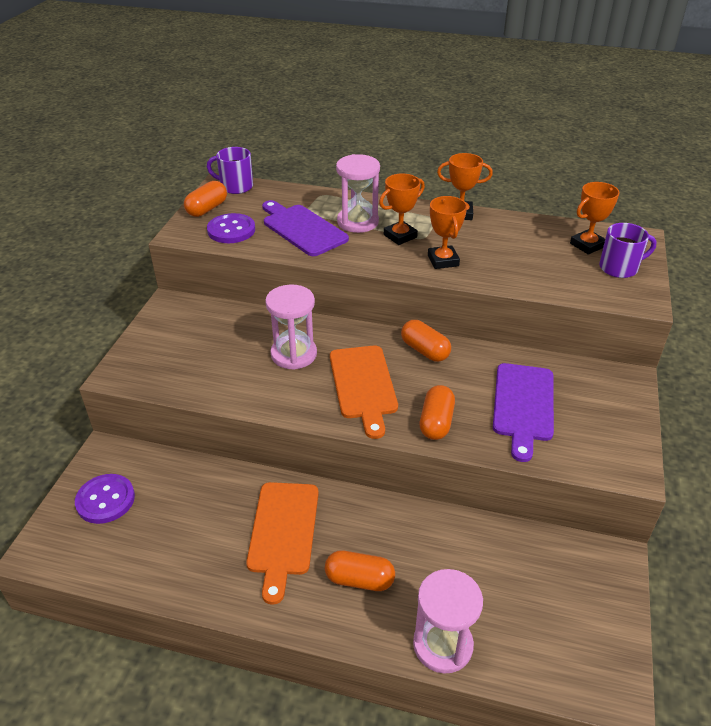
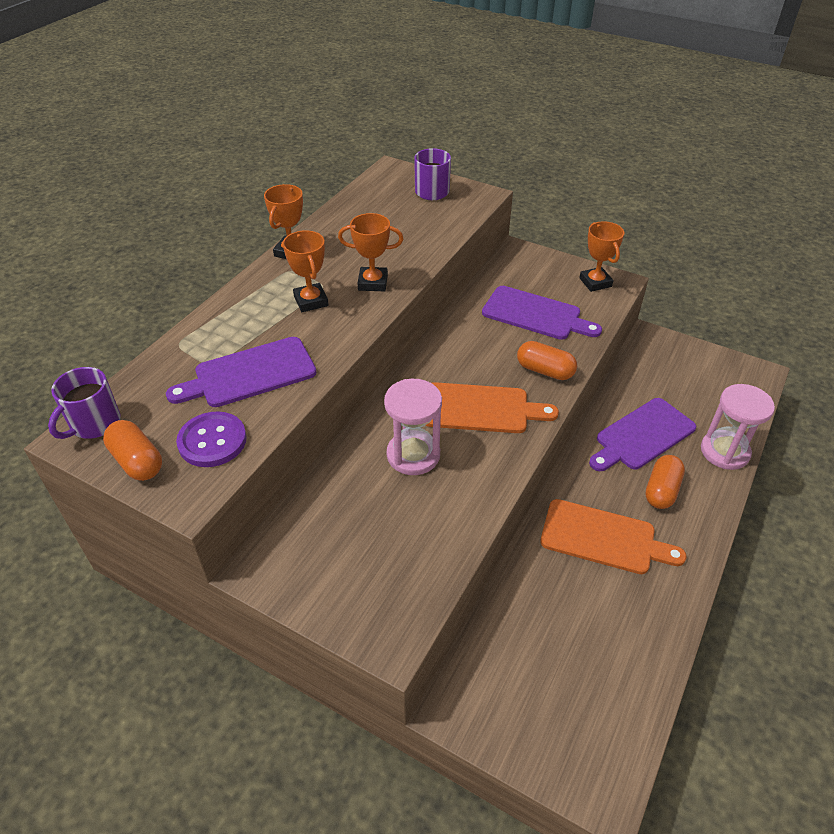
camera: 75 degrees left, 5 degrees up
purple button [75,474,135,524] -> none
pink hourglass [336,154,380,233] -> none
orange capsule [401,320,451,362] -> none
orange trophy [570,182,620,255] -> orange trophy moved to [579,221,624,292]
none -> purple cutting board [589,398,696,471]

